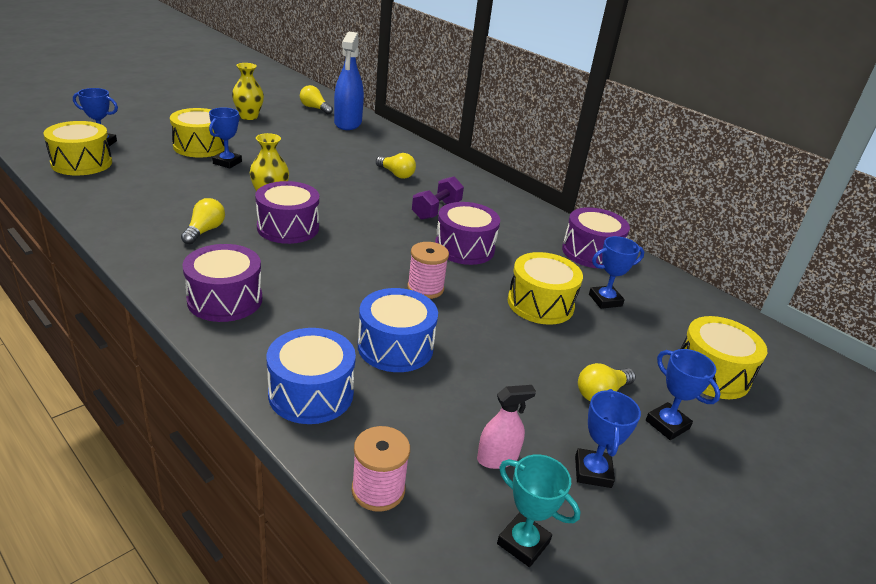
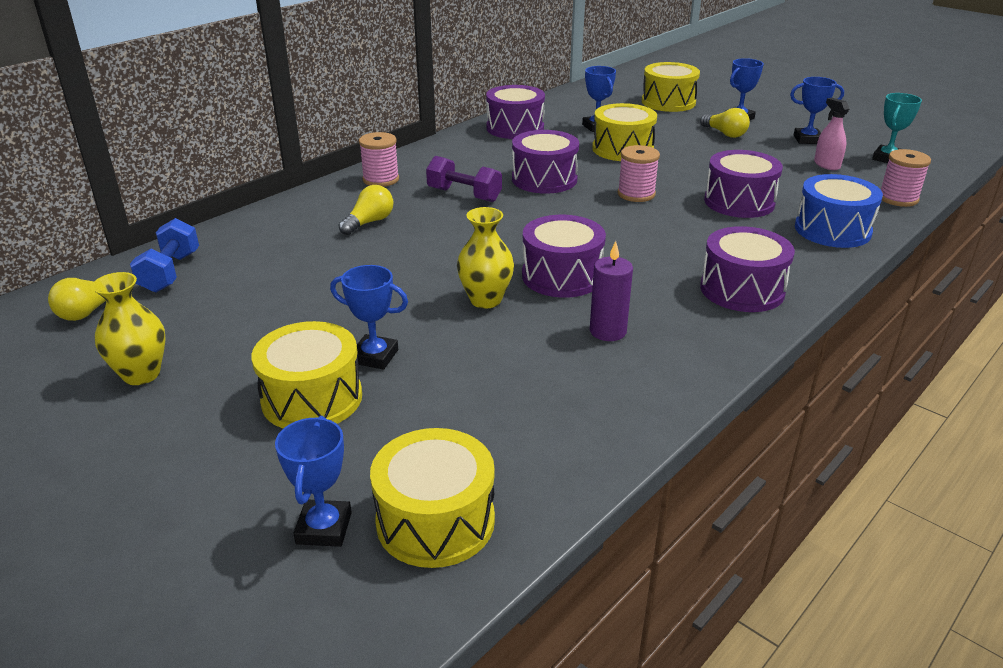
camera: 90 degrees left, 0 degrees up
yellow light bulb [181,198,225,244] -> purple candle [590,241,633,341]
blue spray bottle [334,32,364,130] -> blue dumbbell [130,218,199,292]
blue drum [358,288,438,372] -> purple drum [704,150,783,218]
none -> pink spool [359,132,399,187]

